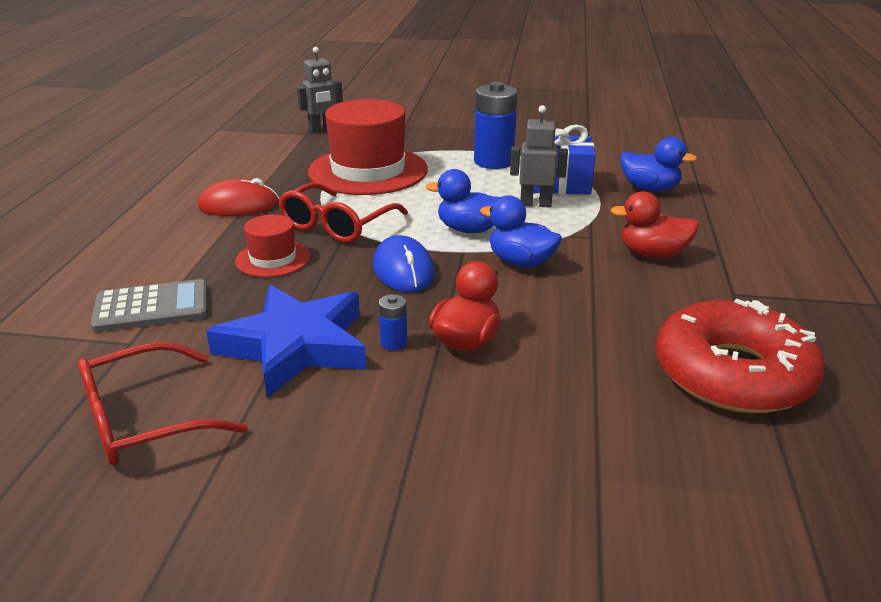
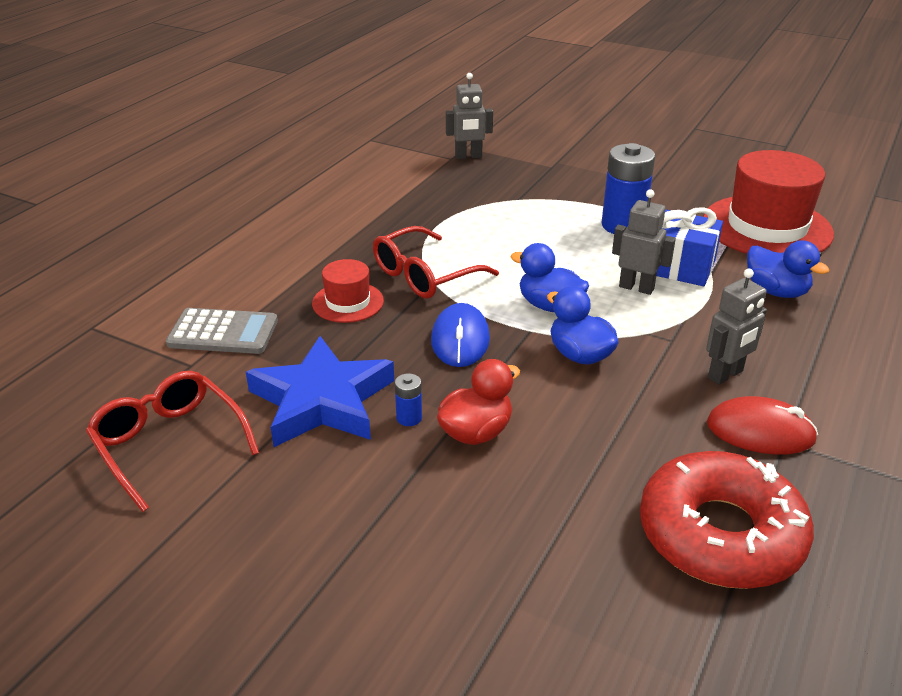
camera: 20 degrees right, 5 degrees up
red glasses [78,342,248,466] -> red glasses turned 60 degrees clockwise [86,371,259,512]
red mouse [198,178,279,216] -> red mouse moved to [707,396,818,455]
red hat [308,99,428,195] -> red hat moved to [703,150,834,254]
red duck [610,191,699,258] -> grey robot [706,269,767,385]

